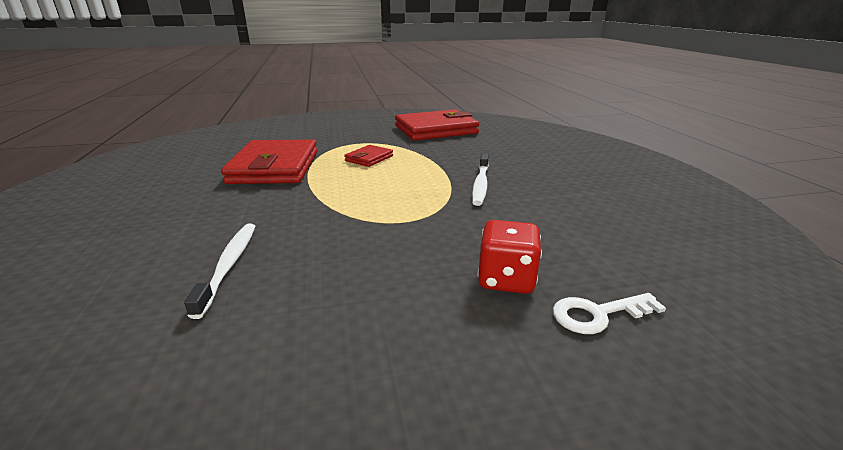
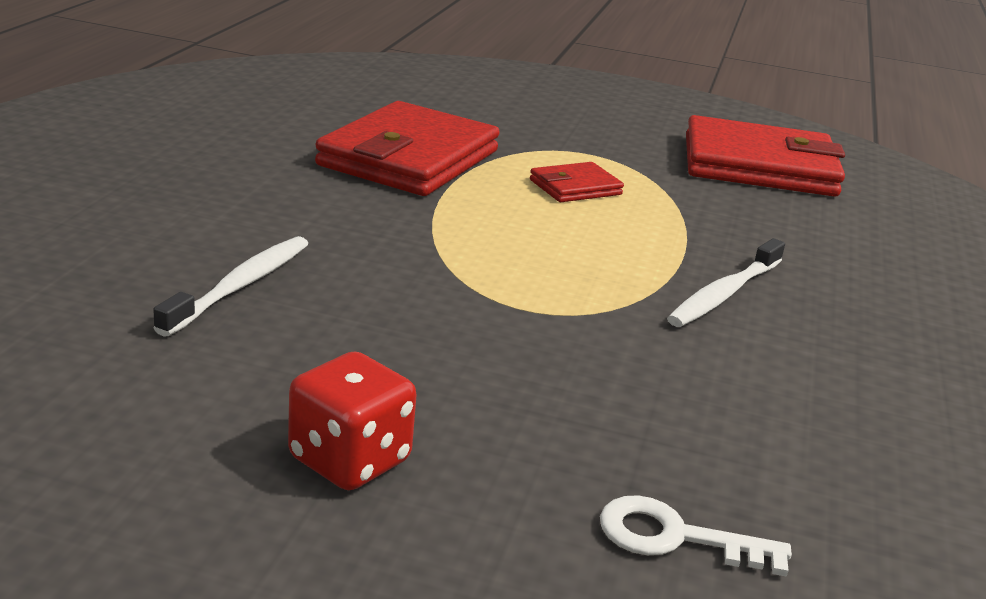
camera: 25 degrees right, 0 degrees up
red dice [477,220,542,294] -> red dice moved to [288,351,417,490]

